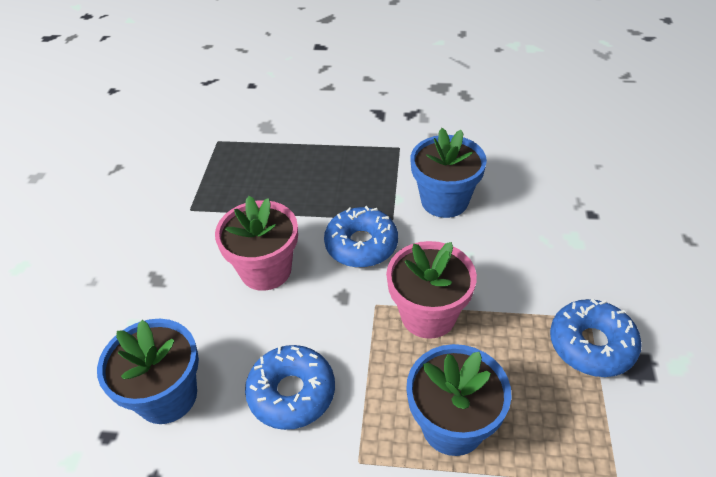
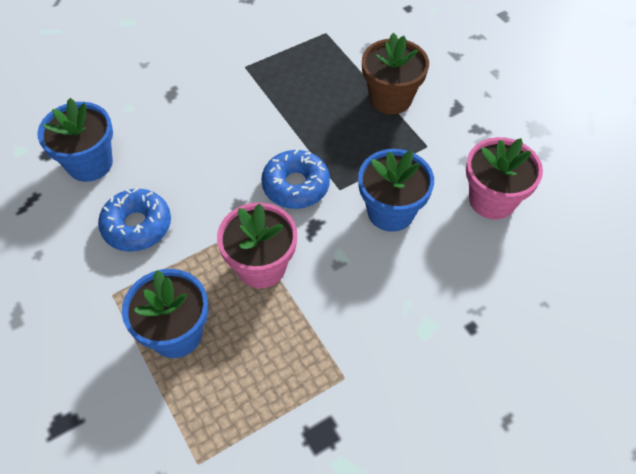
camera: 50 degrees right, 10 degrees up
pink flower pot [215,196,298,291] -> pink flower pot moved to [466,137,543,220]
blue donut [550,299,642,377] -> none
none -> brown flower pot [362,33,429,115]

